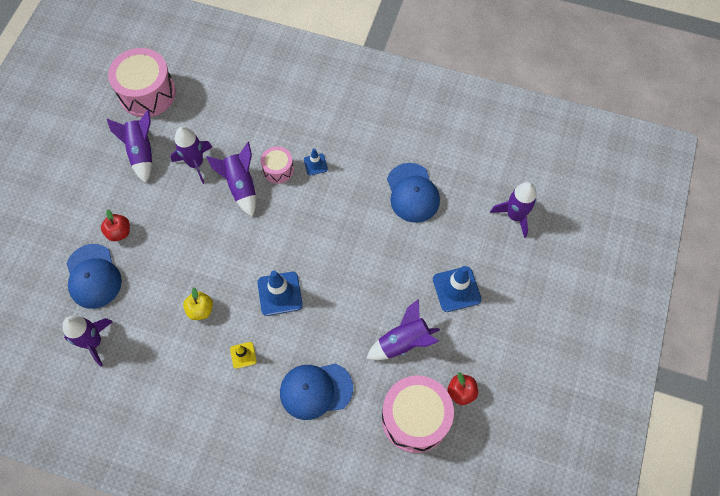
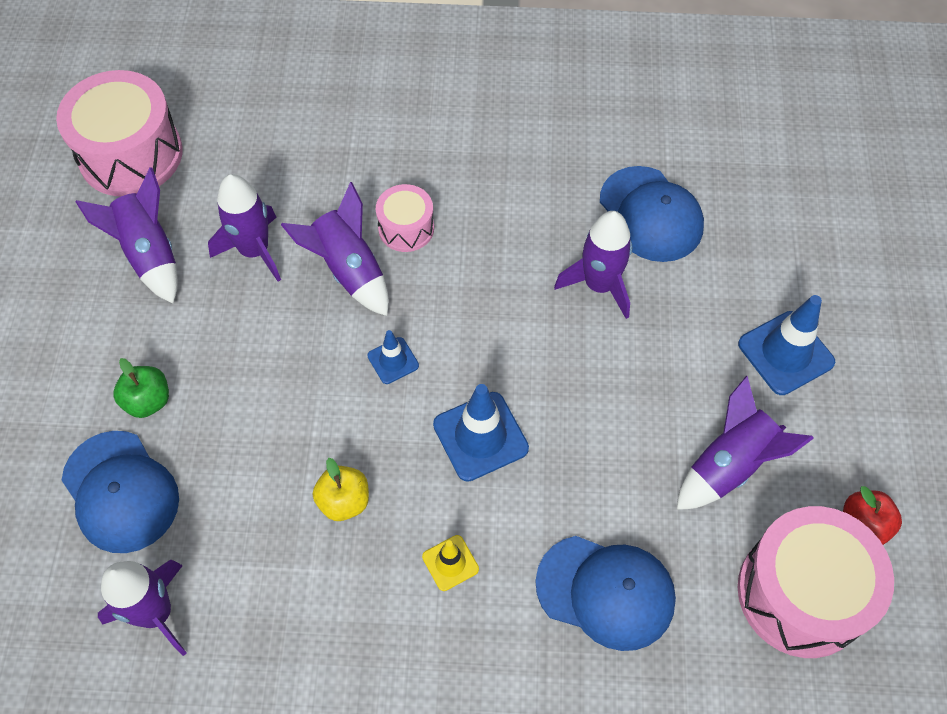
camera: 15 degrees left, 5 degrees down
red apple [101,209,130,241] -> green apple [113,358,169,418]
blue cap [280,363,353,420] -> blue cap turned 135 degrees counterclockwise [535,536,676,651]
blue traffic cone [304,148,328,176] -> blue traffic cone moved to [367,330,419,384]
purple rocket [490,182,537,238] -> purple rocket moved to [554,211,632,319]

